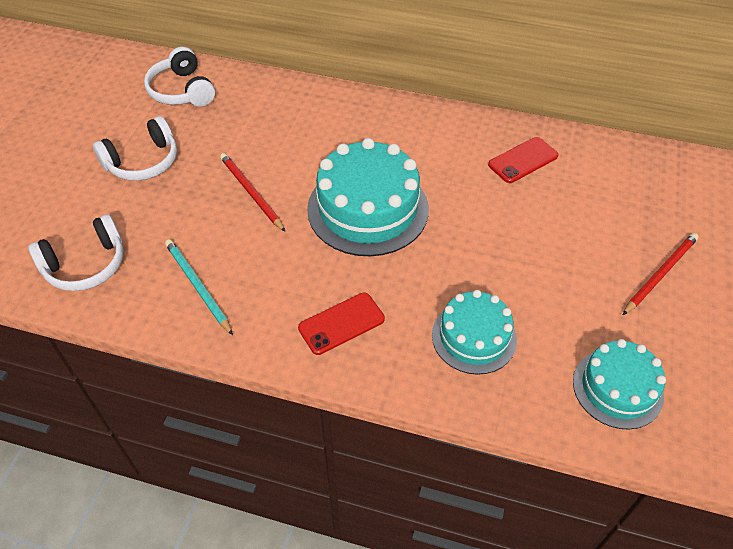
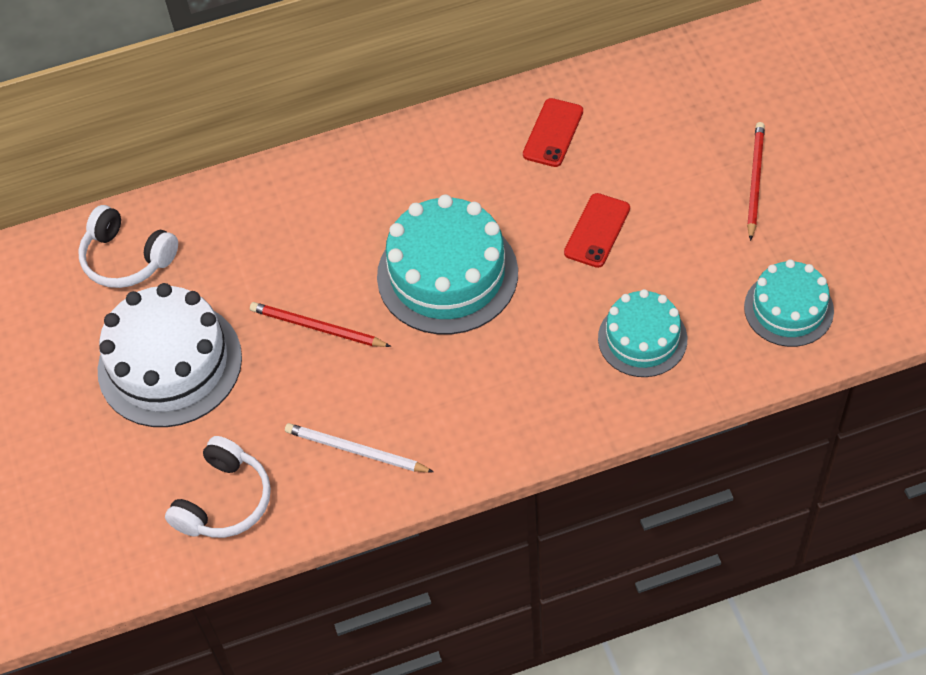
camera: 30 degrees left, 5 degrees up
white headphones [93,116,177,181] -> white cake [98,283,242,427]
turquoise pencil [165,239,233,335] -> white pencil [285,423,434,473]
red phone [298,293,385,355] -> red phone moved to [564,193,630,268]

